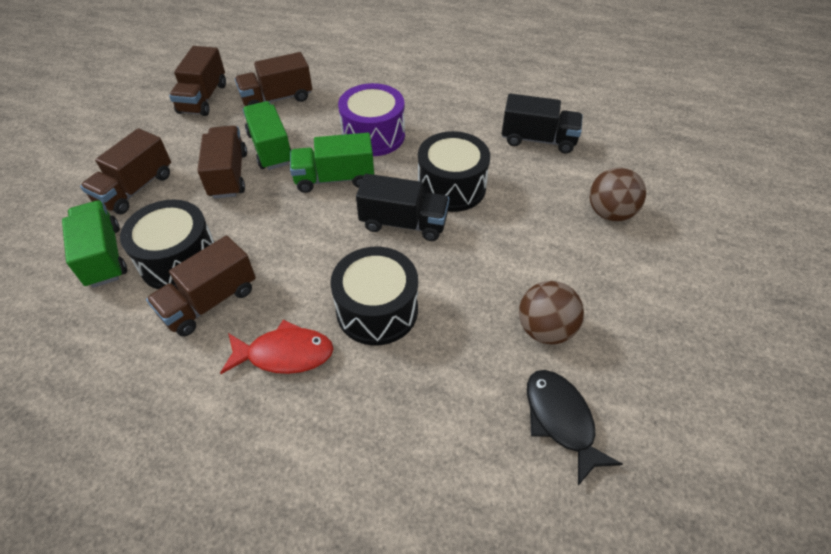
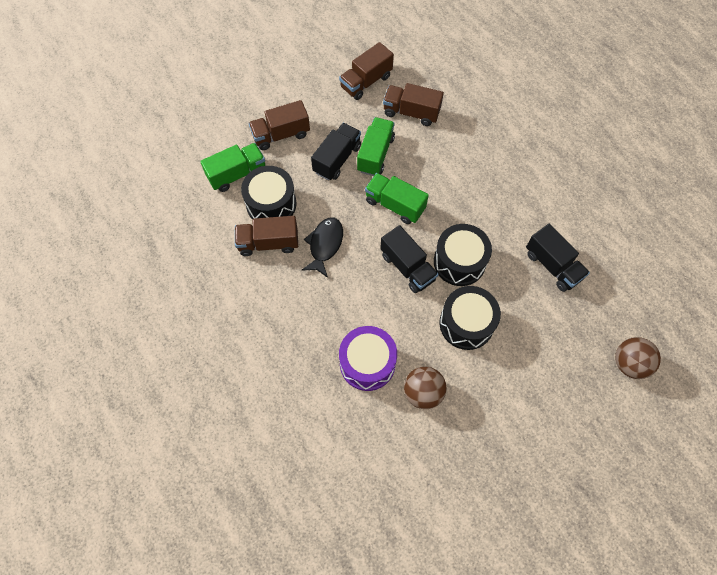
camera: 40 degrees right, 15 degrees up
green truck [62,200,127,288] -> green truck turned 45 degrees clockwise [200,143,265,192]
brown truck [197,125,247,199] -> black truck [311,123,361,181]
red fish [220,320,333,374] -> none
black drum [330,247,418,345] -> black drum moved to [439,286,501,350]
purple drum [338,83,405,156] -> purple drum moved to [339,326,397,391]
black fish [527,370,623,486] -> black fish moved to [301,218,343,278]
brown ball [589,167,646,222] -> brown ball moved to [615,337,661,379]

